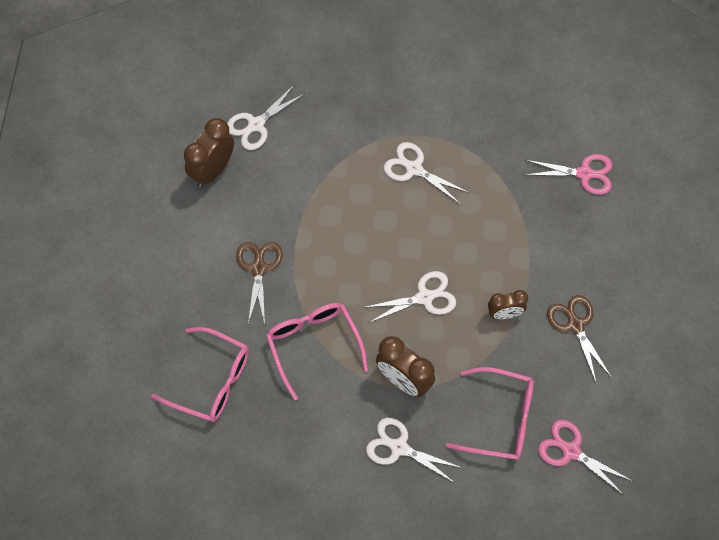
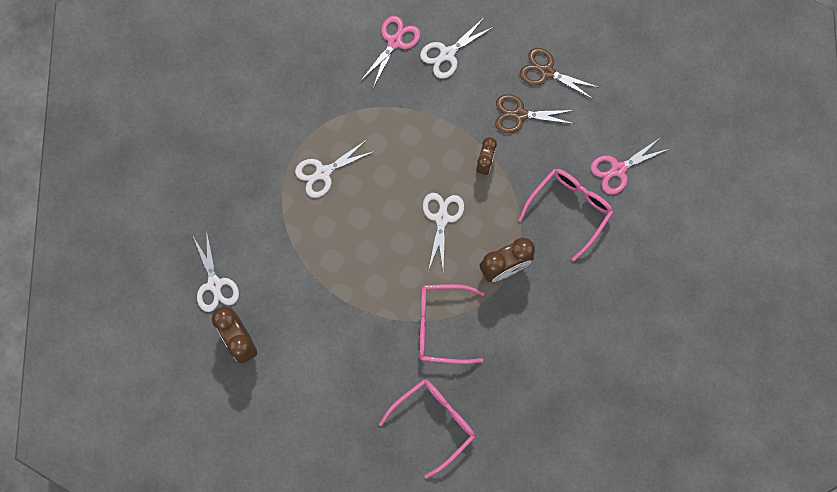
camera: 65 degrees left, 10 degrees up
brown scissors [236,242,283,324] -> brown scissors moved to [520,48,600,100]
white scissors [366,417,462,484] -> white scissors moved to [420,19,493,79]

